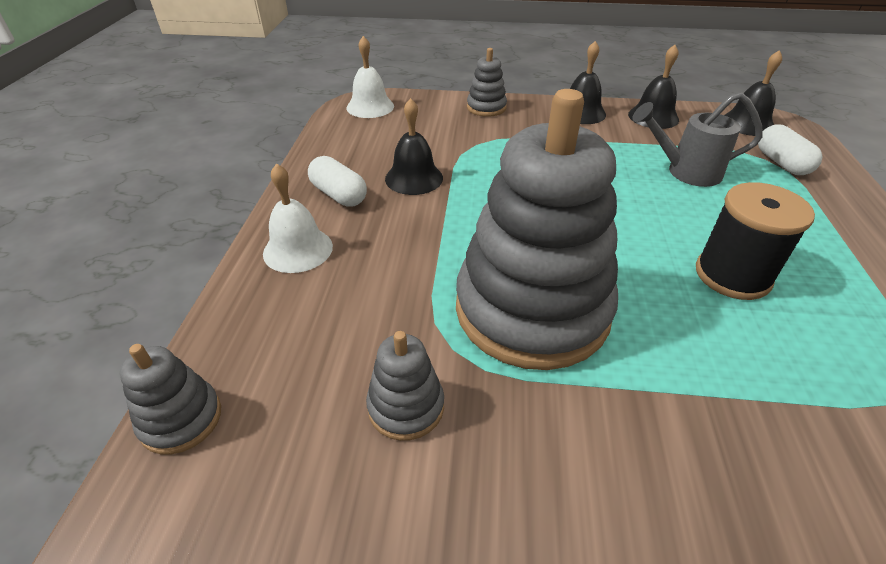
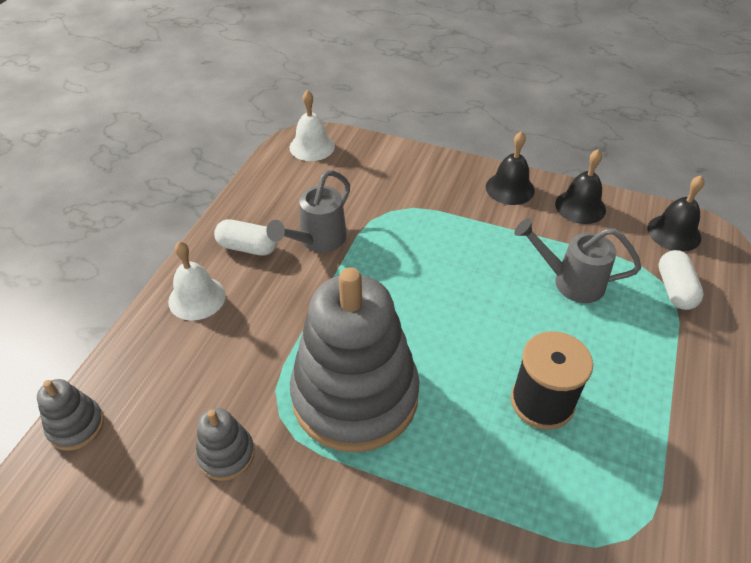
camera: 15 degrees right, 5 degrees up
white capsule [308,156,367,207] -> white capsule turned 45 degrees counterclockwise [214,219,278,256]
black bell [385,98,443,195] -> grey watering can [267,170,350,252]
grey stacking toy [467,48,507,117] -> none

